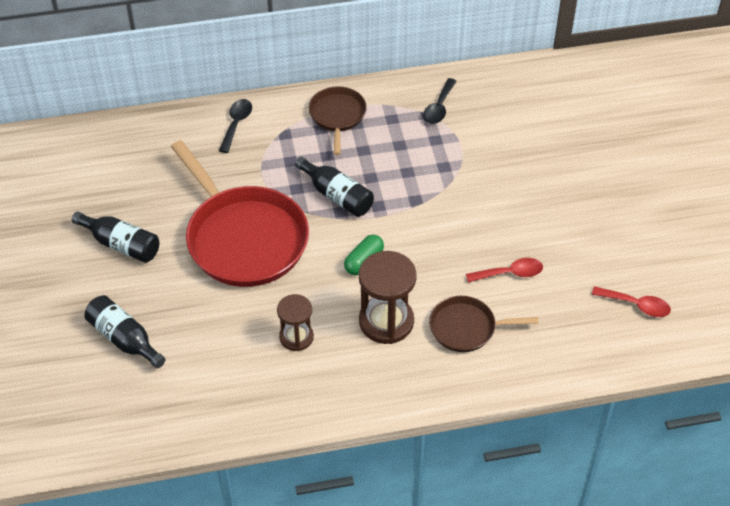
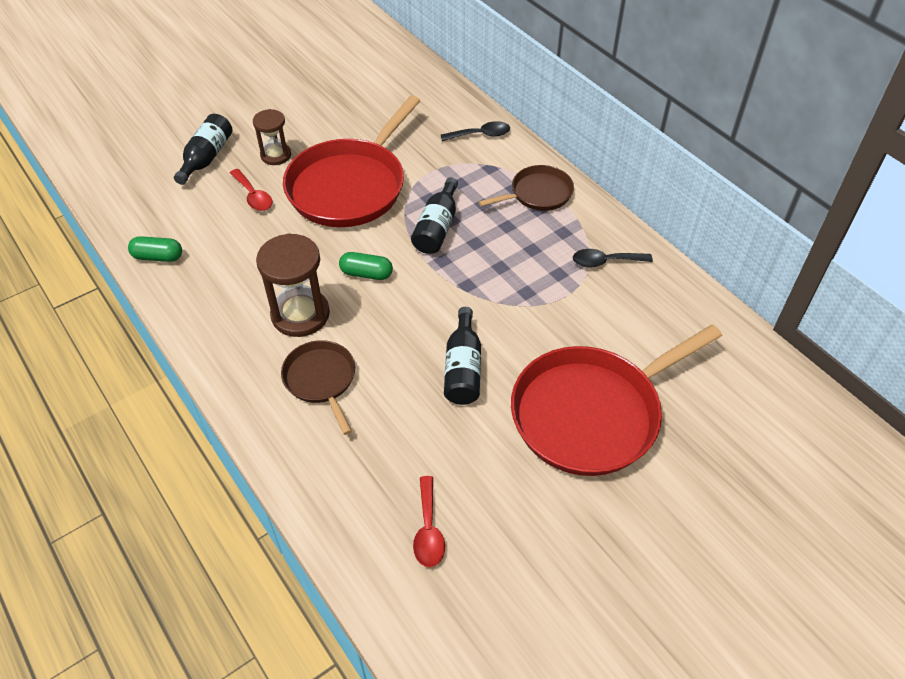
camera: 65 degrees right, 0 degrees up
black bottle [72,211,159,263] -> black bottle moved to [444,307,481,405]
brown hourglass [277,294,314,351] -> brown hourglass moved to [253,109,291,165]
red spoon [466,258,543,283] -> red spoon moved to [230,169,272,211]
none -> green capsule [128,236,182,262]
none -> red pan [511,324,722,476]

